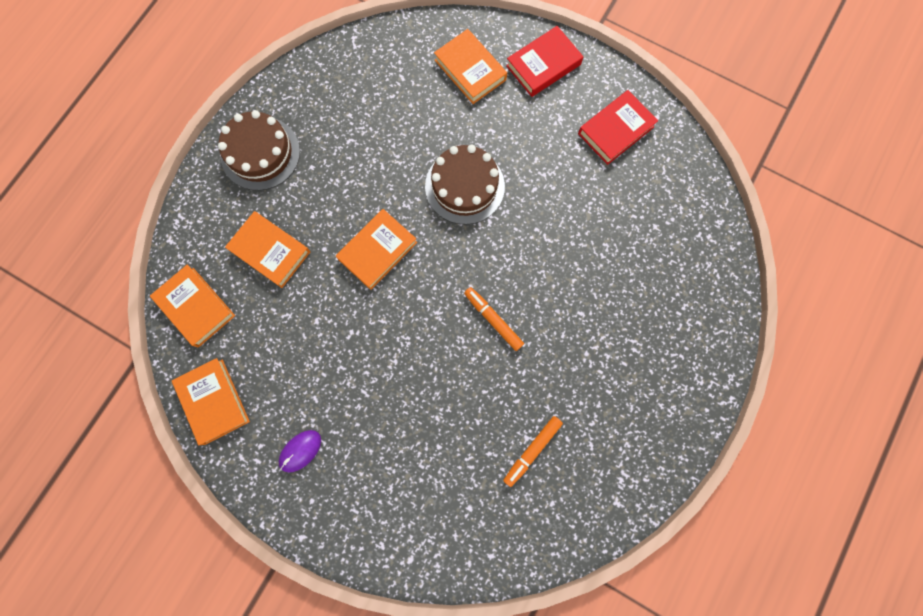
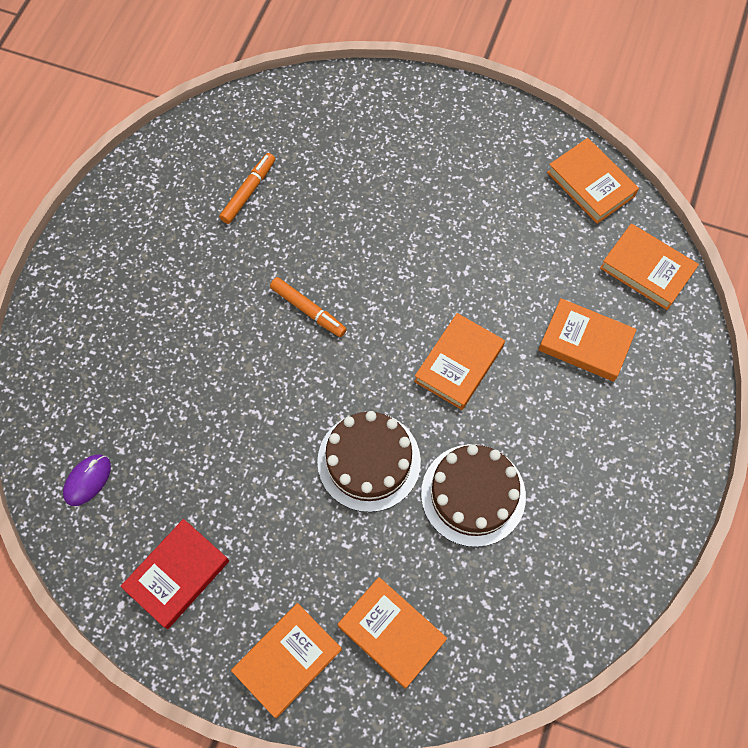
camera: 170 degrees right, 10 degrees down
brown cake [218,110,300,191] -> brown cake moved to [421,444,526,547]
purple mouse [279,430,321,473] -> purple mouse moved to [63,455,111,506]
red book [506,26,584,97] -> orange book [231,603,342,718]

